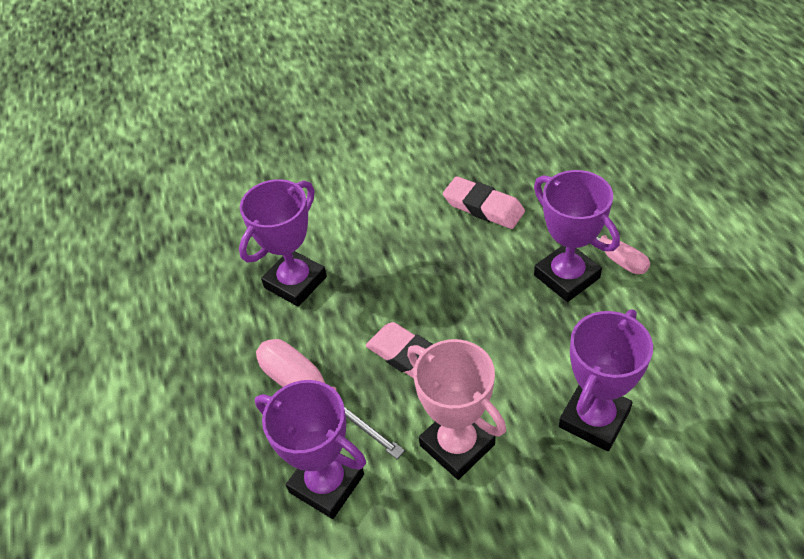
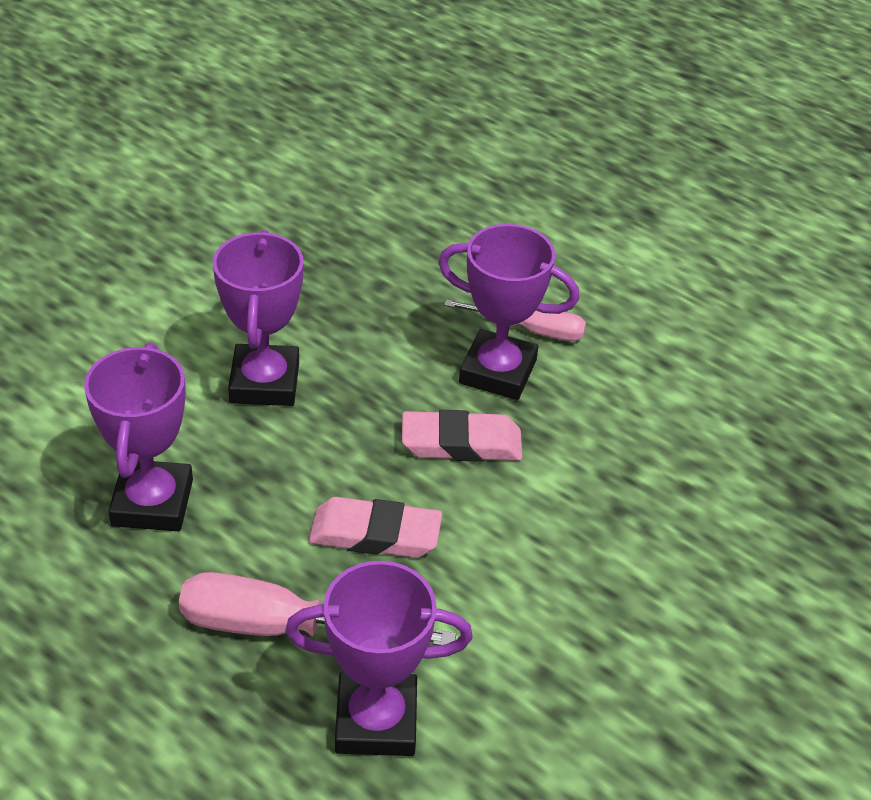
camera: 40 degrees left, 5 degrees down
pink trophy [407,339,506,480] -> none
pink eraser [443,176,525,229] -> pink eraser moved to [402,410,522,462]
purple trophy [559,309,653,451] -> purple trophy moved to [213,230,303,406]

